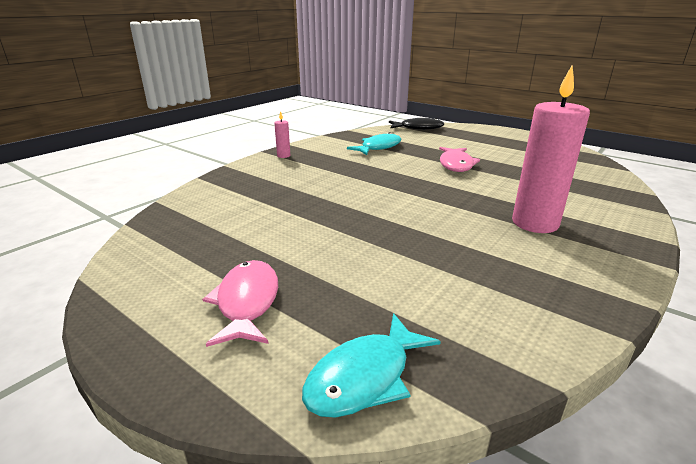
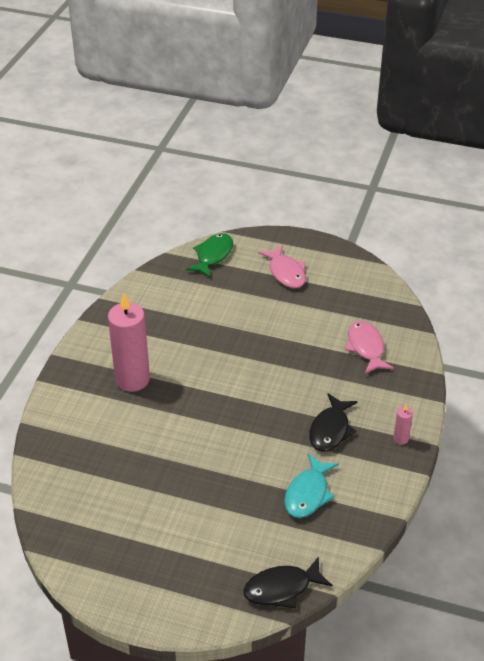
camera: 160 degrees right, 15 degrees up
turquoise fish [302,313,441,418] -> green fish [186,233,233,277]
pink fish [439,147,480,172] -> pink fish moved to [345,321,394,374]
none -> black fish [309,393,358,452]

